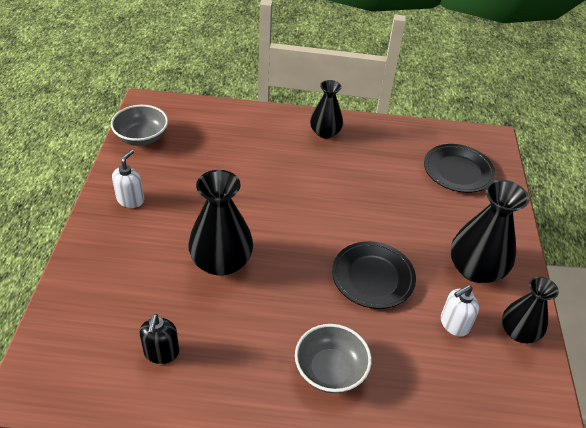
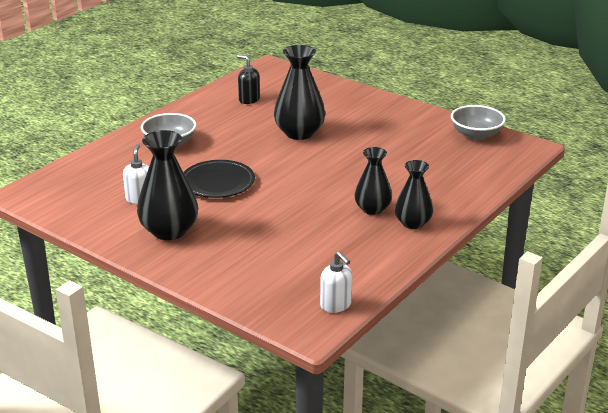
camera: 125 degrees right, 15 degrees down
white soap dispenser [112,150,144,208] -> white soap dispenser moved to [320,251,352,313]
black plate [424,144,495,193] -> none
black vase [502,277,559,343] -> black vase moved to [354,147,392,215]

